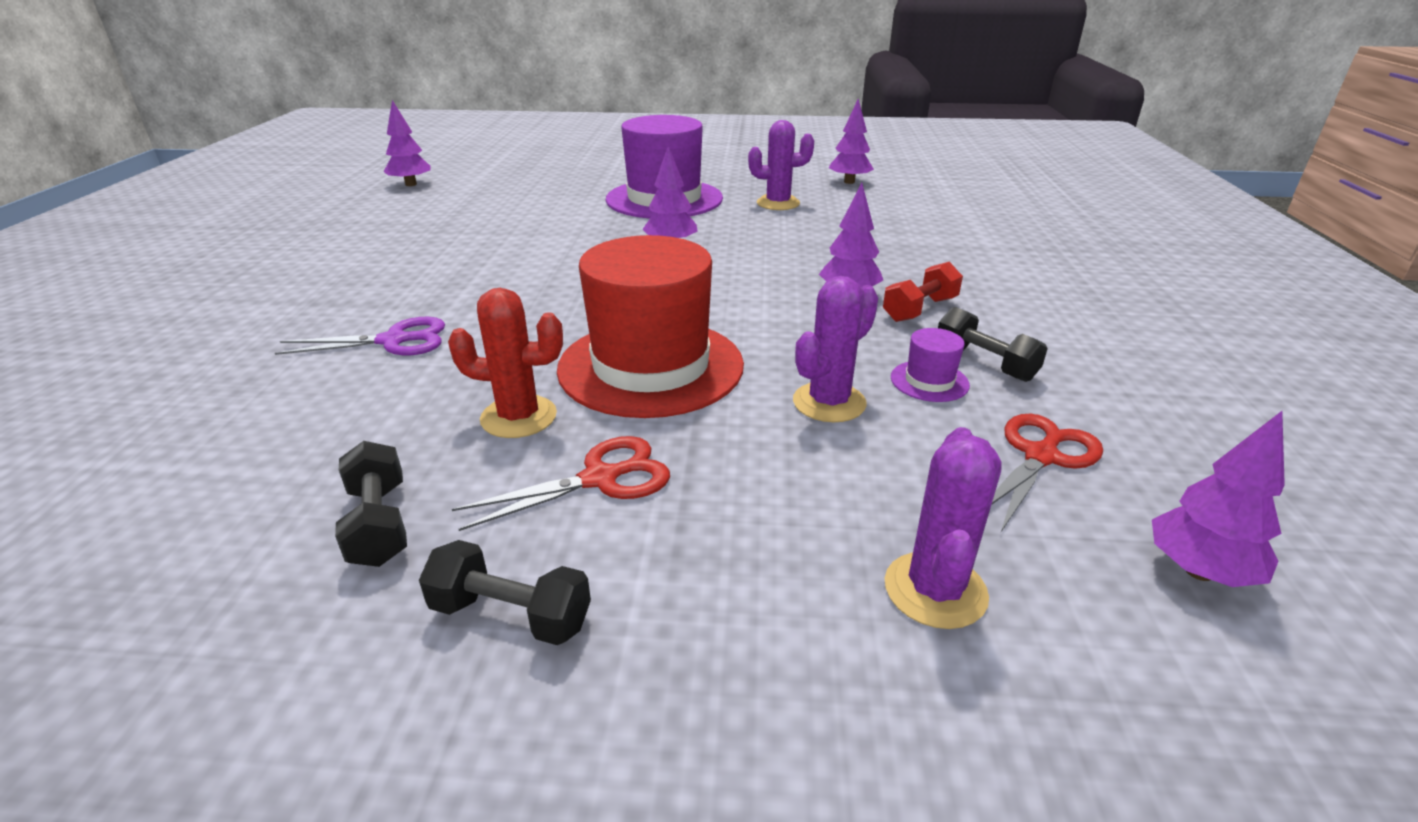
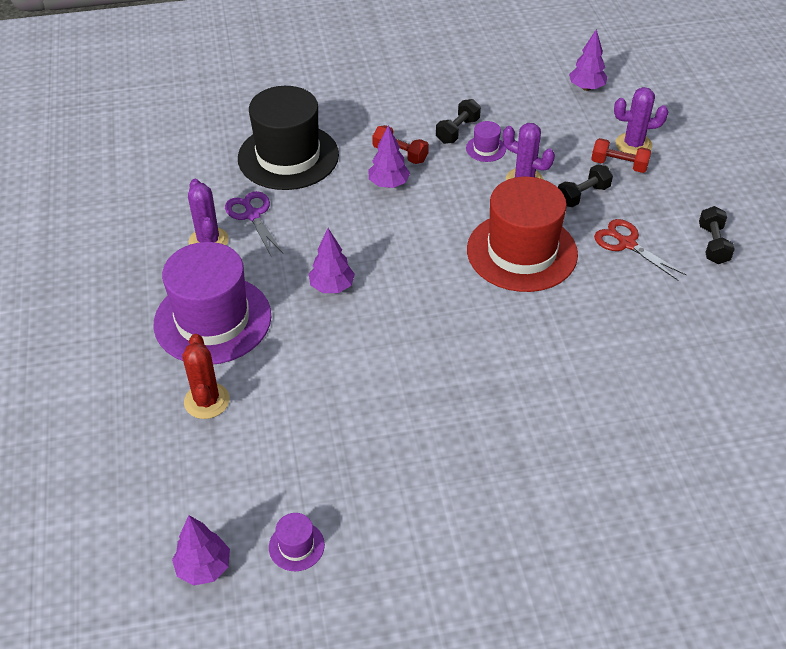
camera: 105 degrees left, 15 degrees up
purple scissors [275,317,445,355] -> purple scissors moved to [225,191,284,256]
black dumbbell [335,441,407,567] -> black dumbbell moved to [558,165,613,207]
red cactus [448,288,563,438] -> red cactus moved to [182,334,230,419]
purple tree [829,99,874,184] -> none
red scissors [992,414,1103,532] -> none
none -> black hat [238,86,339,190]
none -> purple hat [269,513,325,571]
none -> red dumbbell [591,138,652,173]

